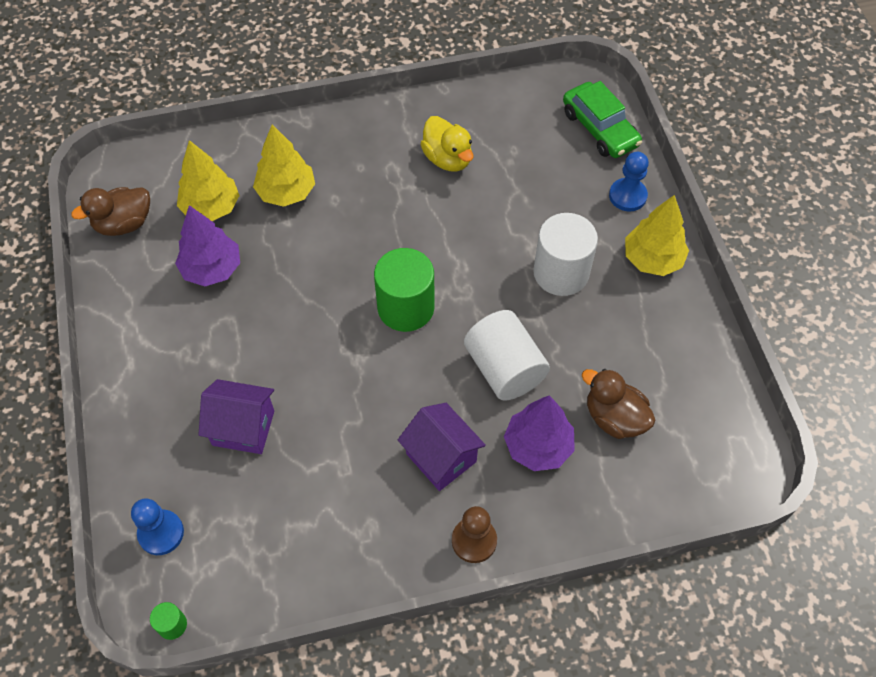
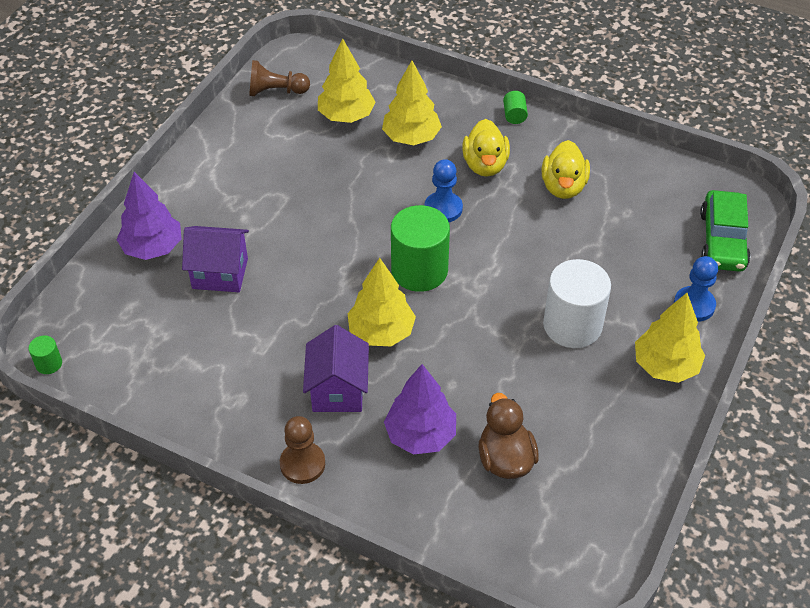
camera: 40 degrees right, 10 degrees down
brown duck [71,187,150,236] -> brown pawn [249,60,310,96]
blue pawn [131,498,184,555] -> blue pawn moved to [424,159,463,222]
purple tree [175,205,240,286] -> purple tree moved to [116,172,182,260]
purple house [198,379,274,454] -> purple house turned 45 degrees counterclockwise [182,226,249,292]
white cylinder [464,310,550,401] -> none
none -> yellow tree [347,258,416,346]
none -> yellow duck [462,119,510,177]
none -> green cylinder [503,91,528,124]

